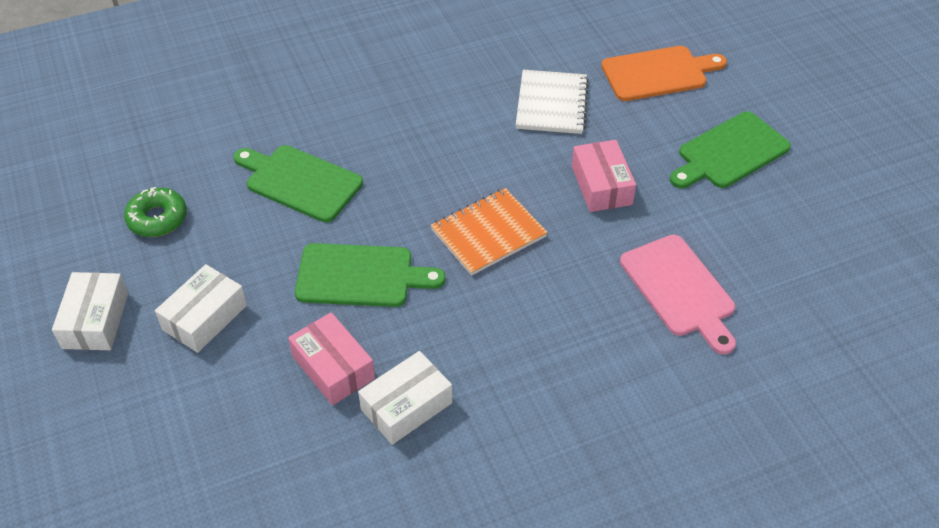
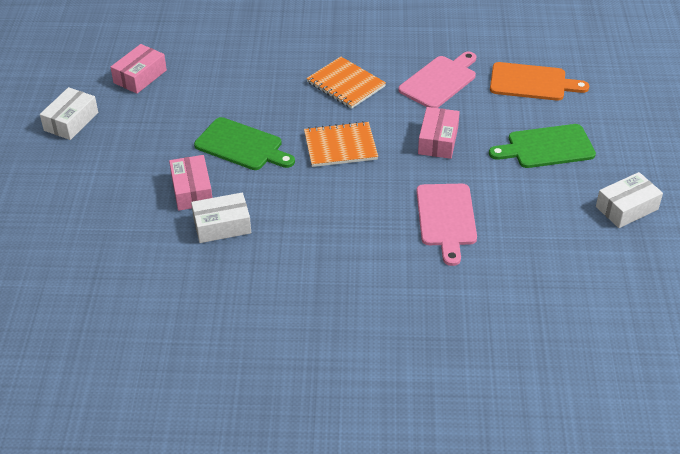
camera: 25 degrees right, 5 degrees down
green donut [124,187,187,237] -> pink box [110,44,167,94]
white box [155,264,247,353] -> white box moved to [596,172,663,228]
green cutting board [234,145,363,222] -> none
white notebook [516,70,589,134] -> pink cutting board [398,52,476,108]
none -> orange notebook [306,57,386,109]

